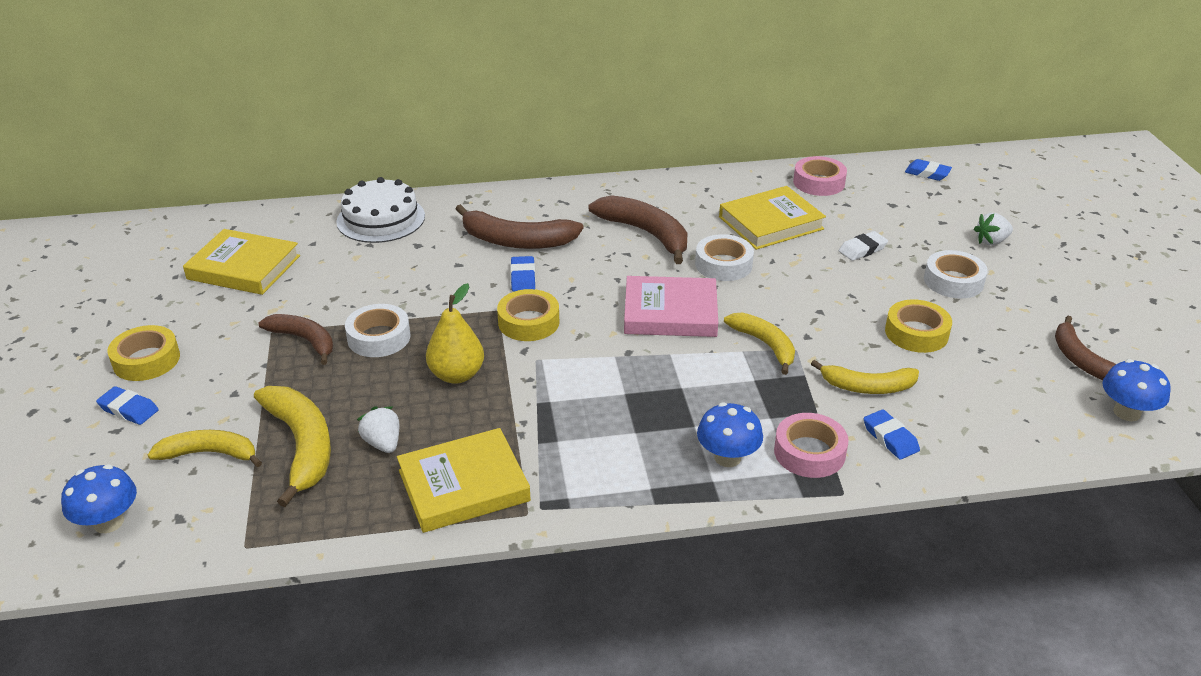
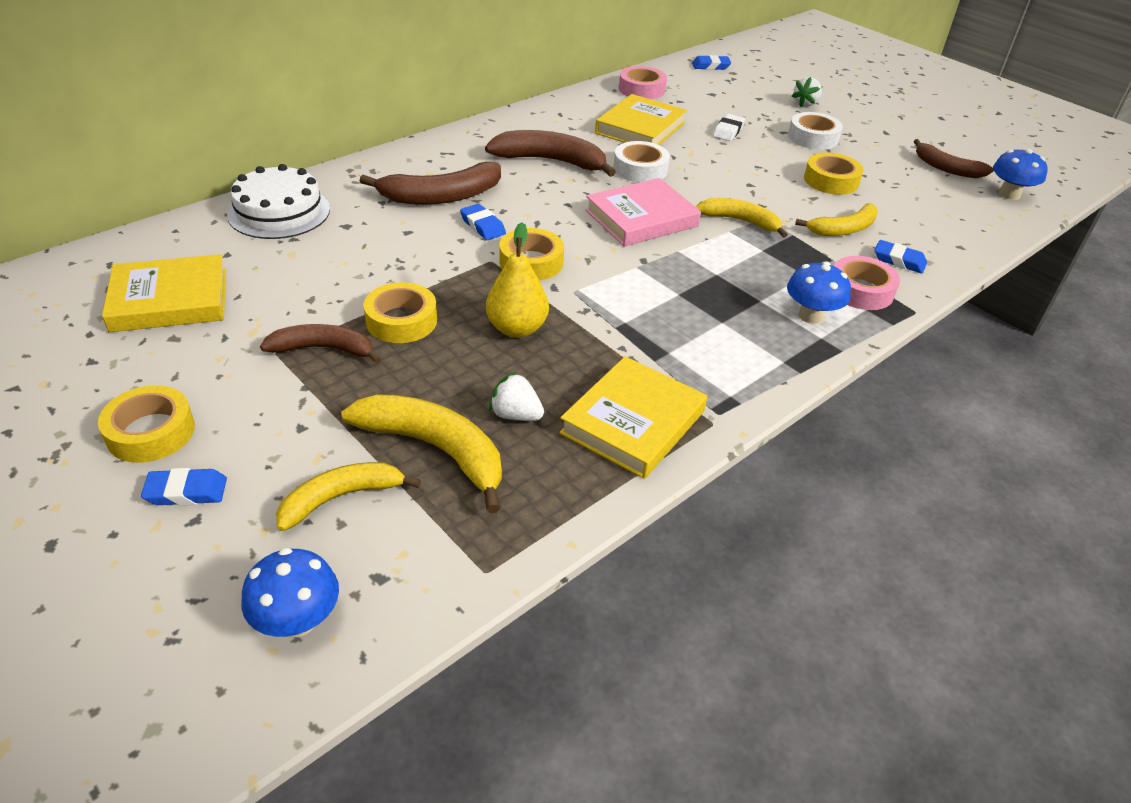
camera: 35 degrees left, 5 degrees up
white tape [345,304,411,357] -> yellow tape [363,282,437,343]

